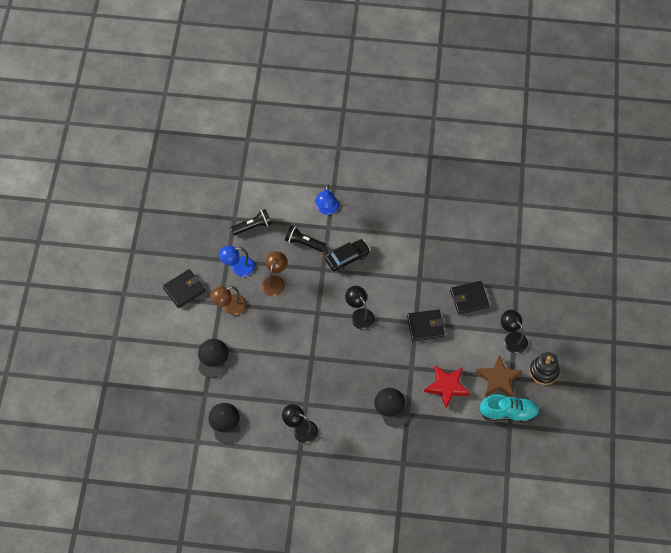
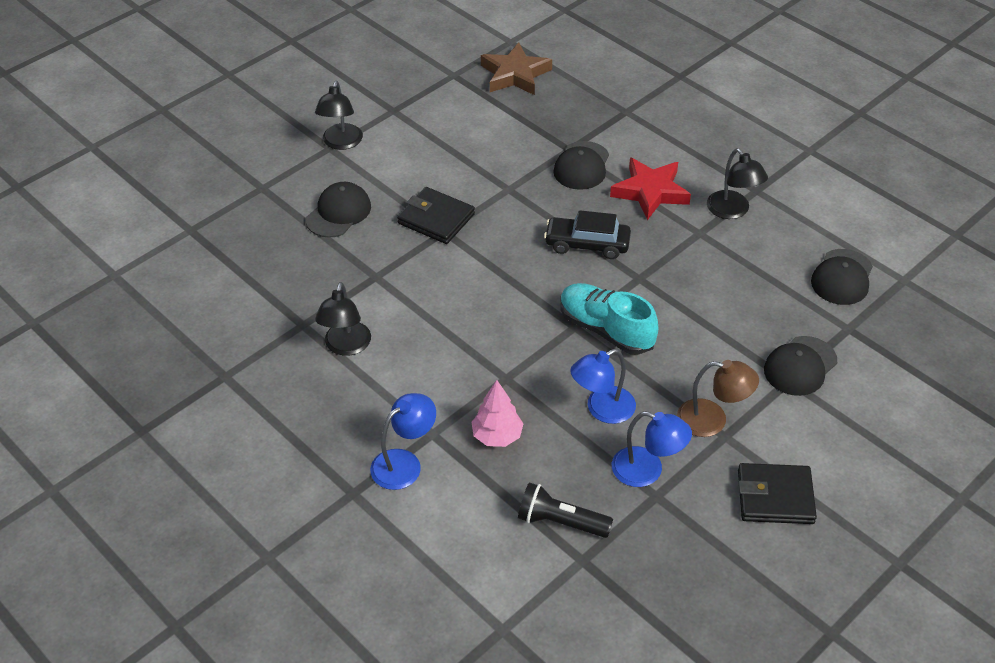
camera: 140 degrees left, 15 degrees down
brown lamp [262,251,287,297] -> blue lamp [570,349,636,424]
black flashlight [285,225,326,252] -> pink tree [471,380,524,447]
black car [326,239,371,272] -> black car moved to [544,210,631,259]
black lamp [345,286,375,330] -> black lamp moved to [315,282,371,356]
red star [424,365,470,409] -> red star moved to [610,158,691,220]
black wallet [450,281,490,315] -> black cap [306,182,371,238]
brown star [476,355,522,397] -> brown star moved to [481,42,552,95]
turquoise shoe [480,394,540,423] -> turquoise shoe moved to [560,283,658,355]
black stacking toy [530,352,560,385] -> none

